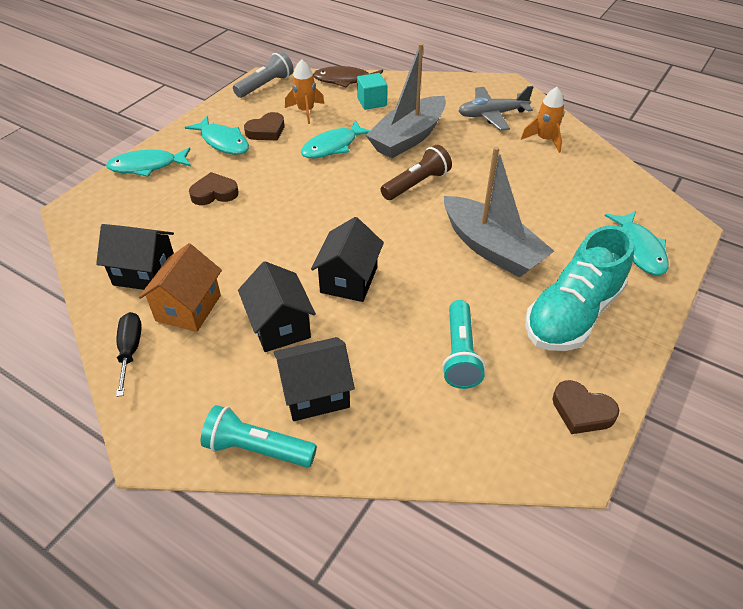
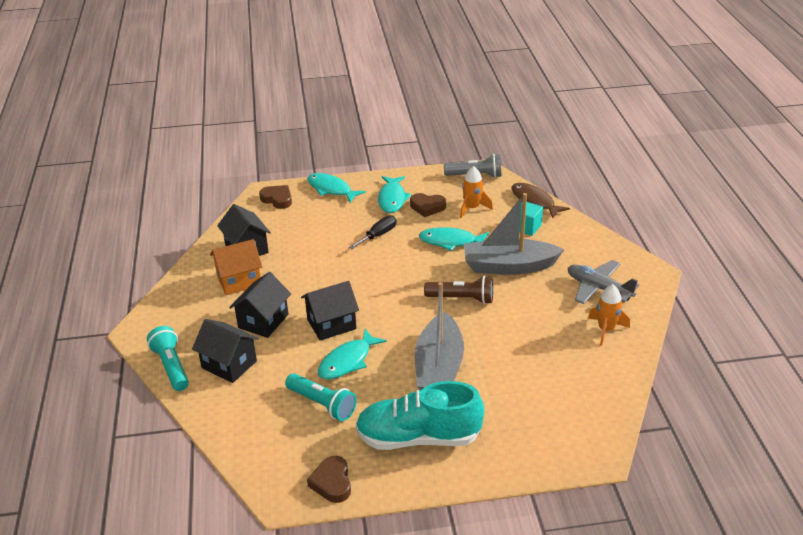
camera: 50 degrees right, 10 degrees down
black screwdriver [116,312,142,397] -> black screwdriver moved to [349,216,396,249]
brown heart [189,172,239,205] -> brown heart moved to [259,185,292,209]
turquoise flashlight [442,300,485,389] -> turquoise flashlight turned 105 degrees counterclockwise [285,373,357,421]
turquoise fish [605,211,669,275] -> turquoise fish moved to [318,329,387,379]

